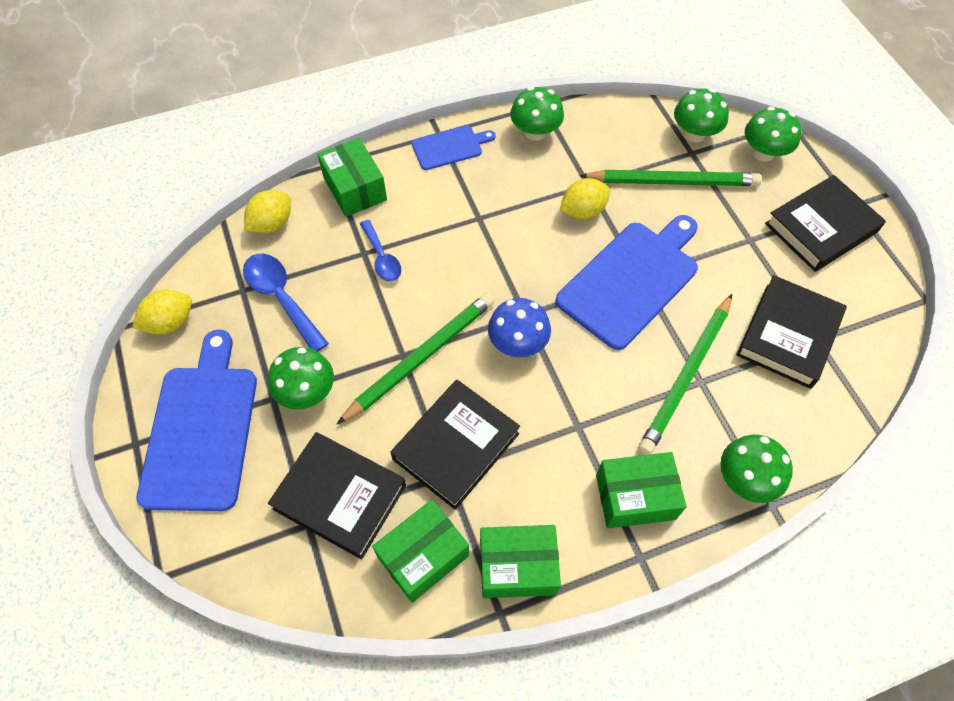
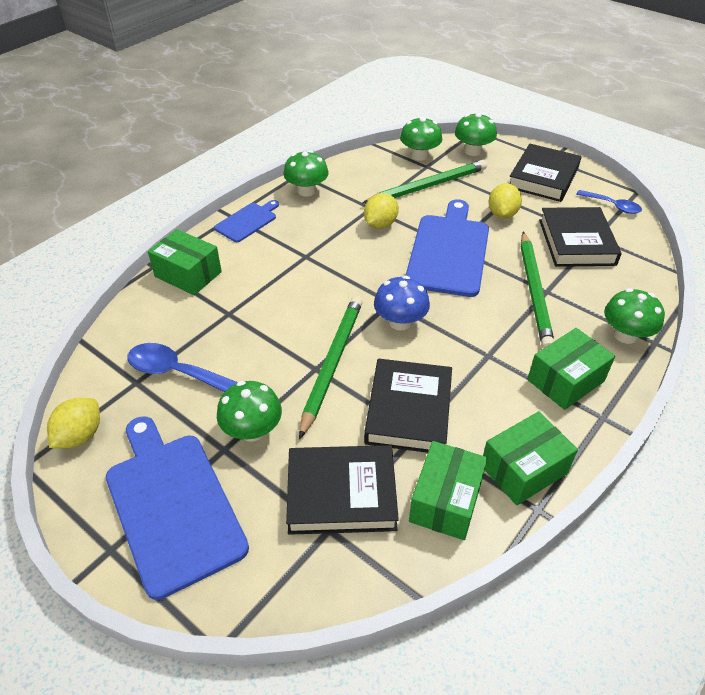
camera: 30 degrees left, 15 degrees down
yellow lemon [244,190,291,233] -> yellow lemon moved to [488,183,522,219]
blue spoon [360,220,401,282] -> blue spoon moved to [576,190,642,214]

